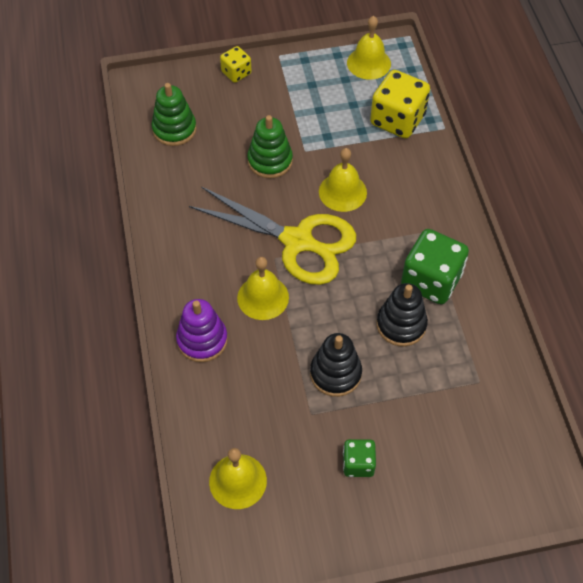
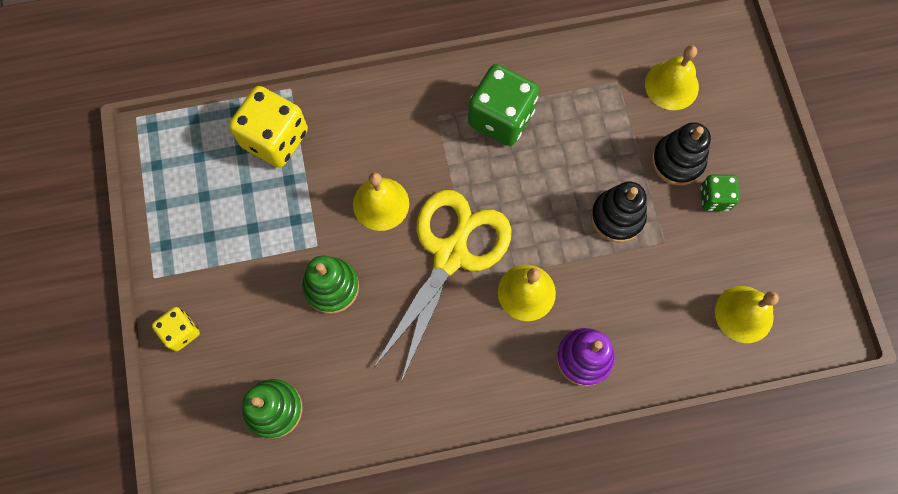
camera: 90 degrees left, 15 degrees up
yellow bell [347,16,391,80] -> yellow bell moved to [645,45,699,110]
black stacking toy [377,283,428,346] -> black stacking toy moved to [652,122,711,185]

